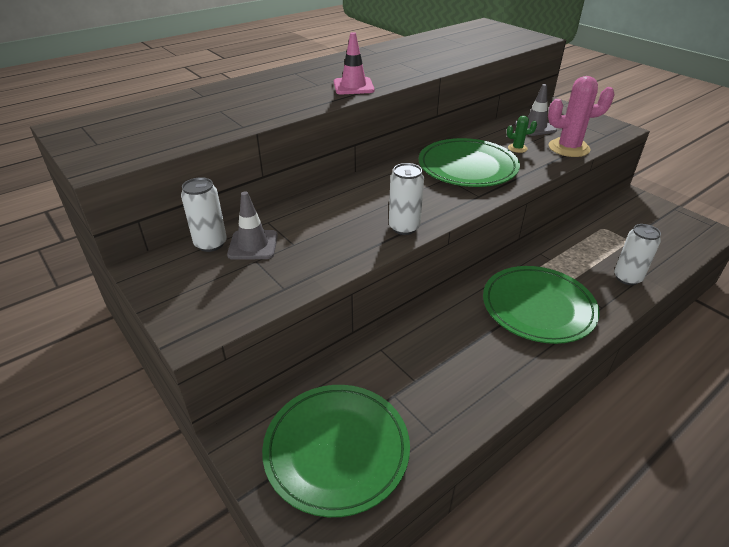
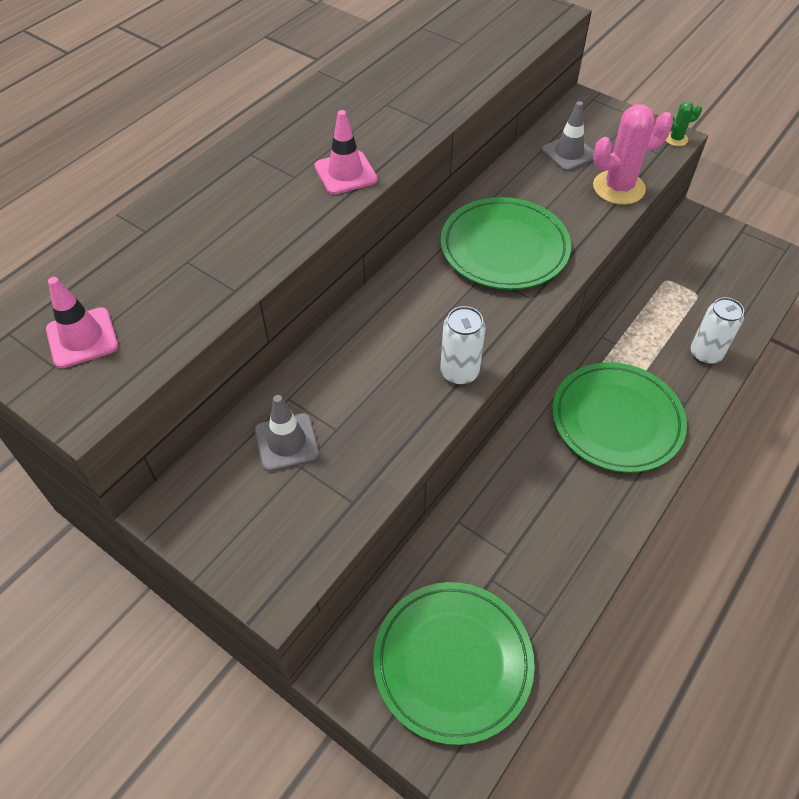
camera: 15 degrees left, 15 degrees up
white can [181,177,227,252] -> none
green cactus [507,116,537,153] -> green cactus moved to [666,101,702,146]
none -> pink traffic cone [46,277,118,368]

